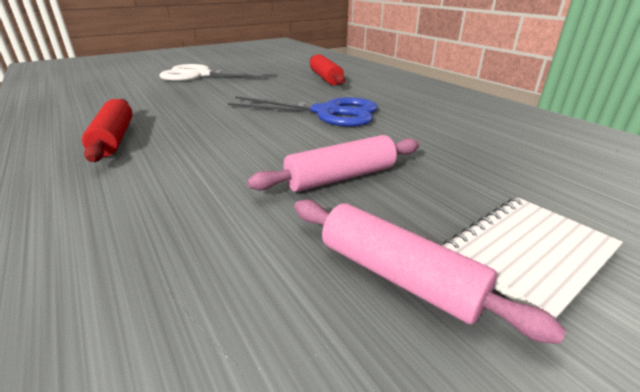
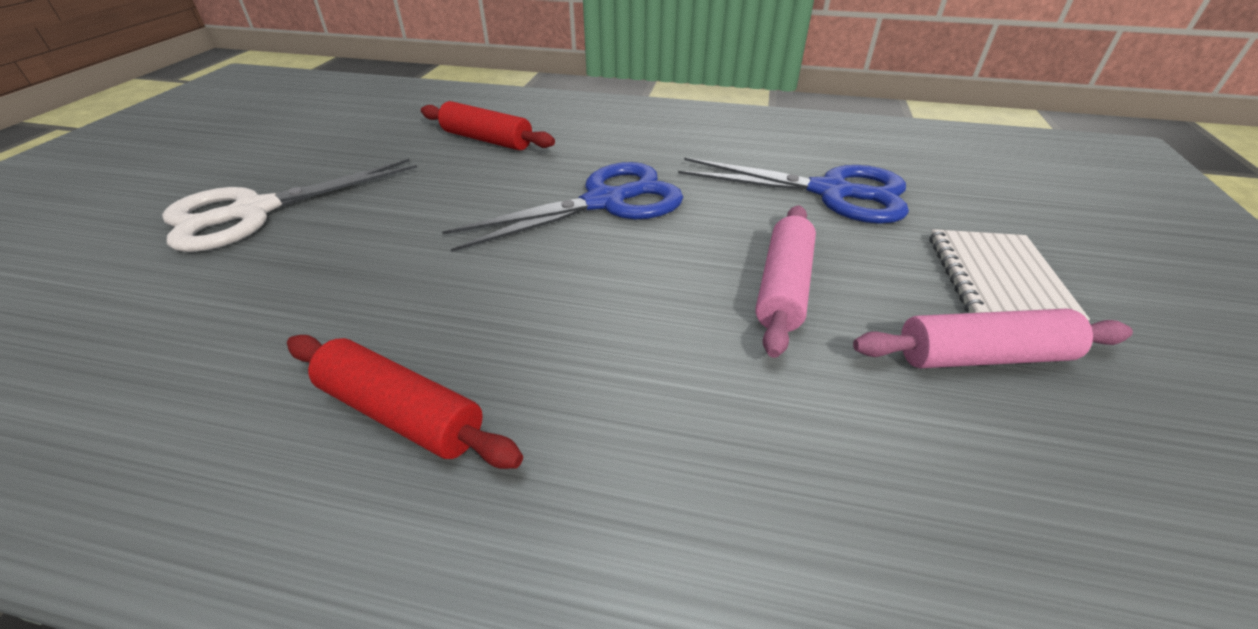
camera: 45 degrees left, 10 degrees up
none -> blue scissors [678,158,909,224]

